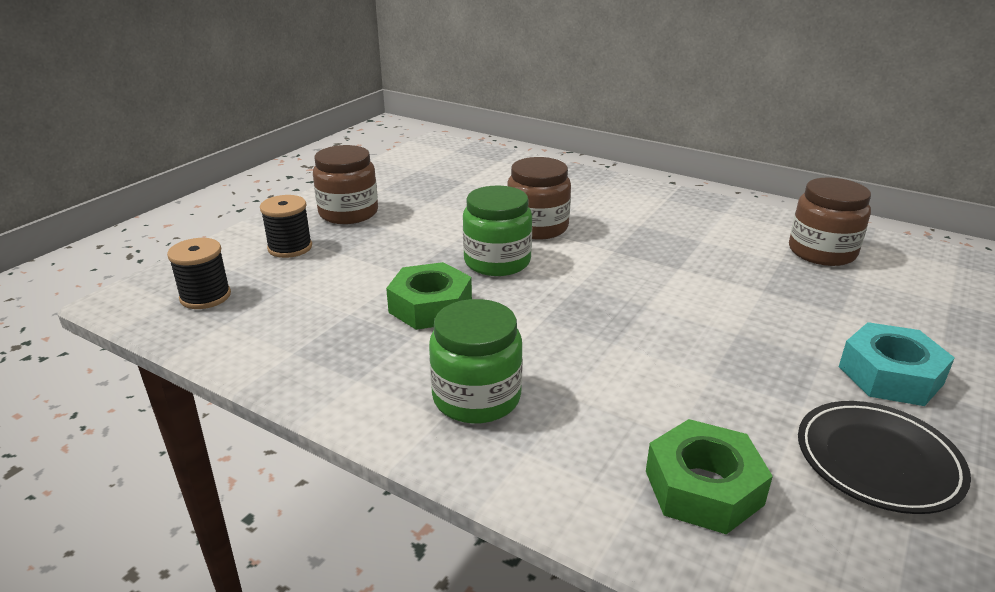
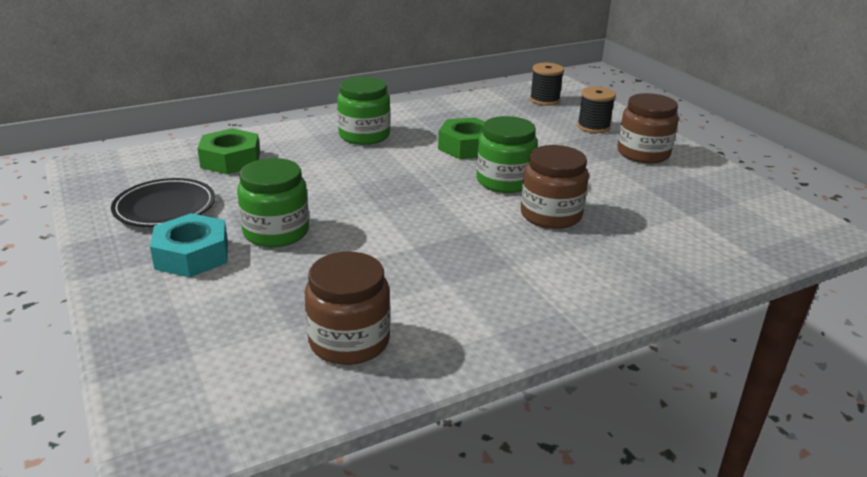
camera: 120 degrees right, 0 degrees up
none -> green jar [237,158,309,247]

